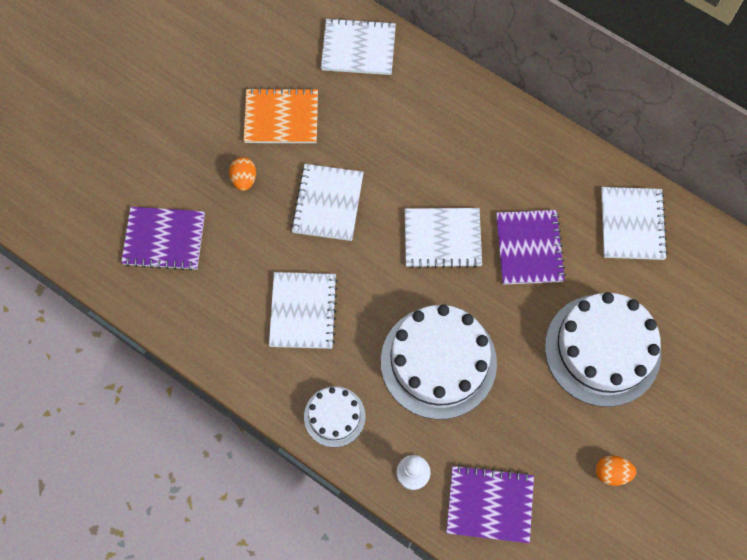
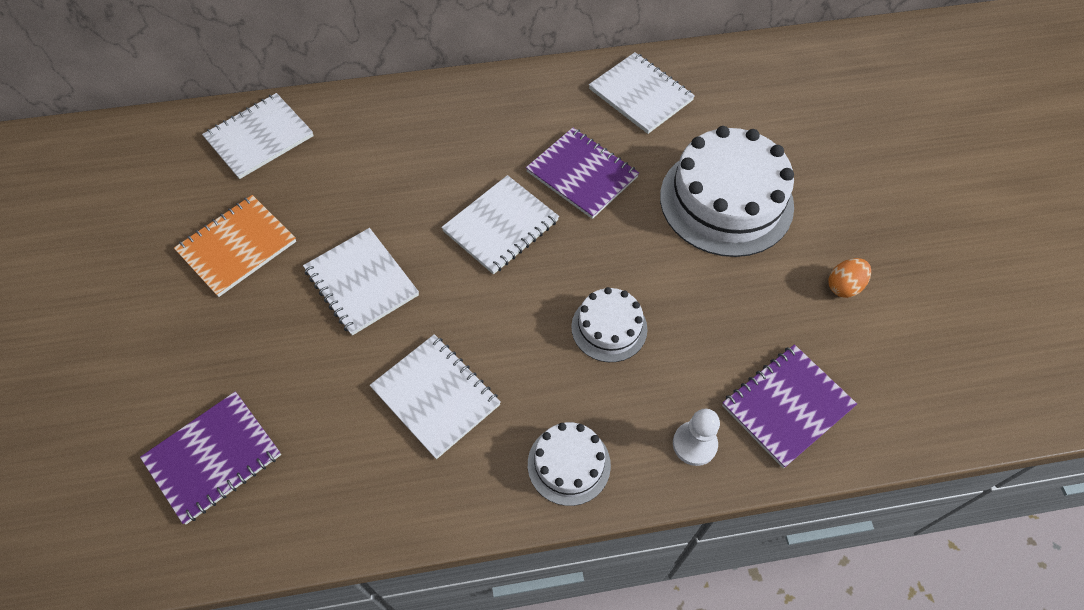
camera: 45 degrees left, 10 degrees down
orange egg [229,157,256,191] -> none
white cake [381,304,497,419] -> white cake [571,287,648,362], size x0.52

